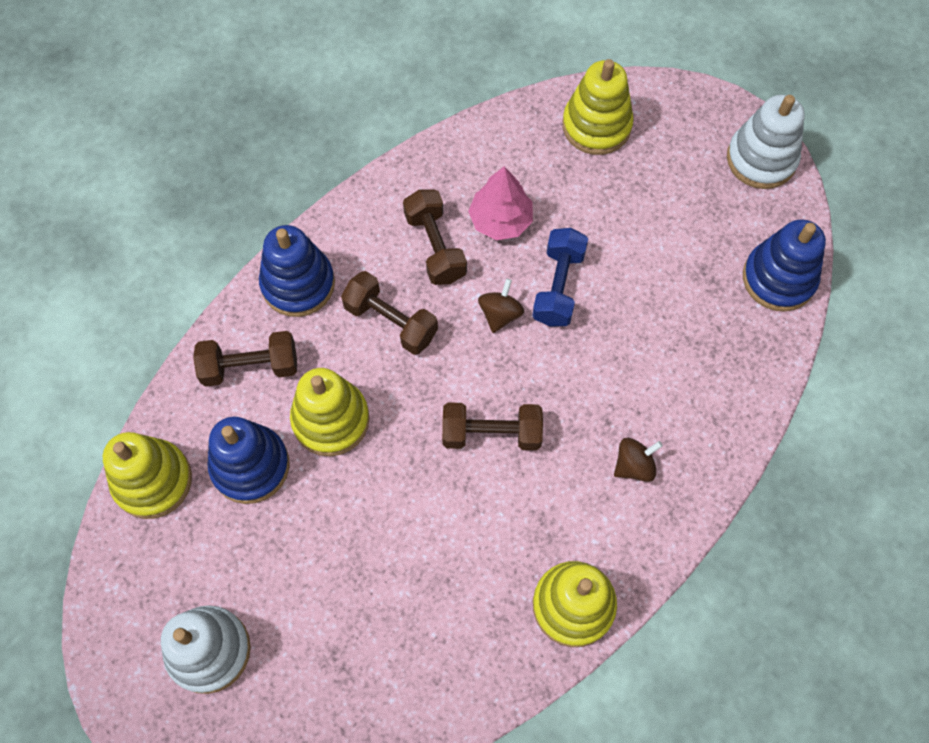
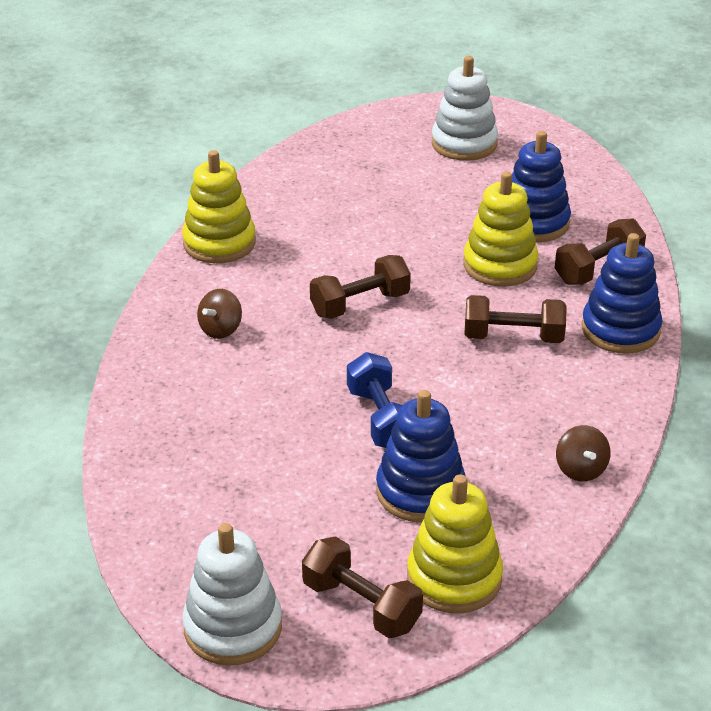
camera: 150 degrees right, 30 degrees down
yellow stacking toy [103,432,192,519] -> none
brown dumbbell [403,189,467,285] -> brown dumbbell moved to [302,536,423,638]
pink tree [468,166,533,240] -> none
brown spinning top [478,279,524,333] -> brown spinning top moved to [556,425,610,481]
blue stacking toy [743,219,826,312] -> blue stacking toy moved to [376,390,466,522]

